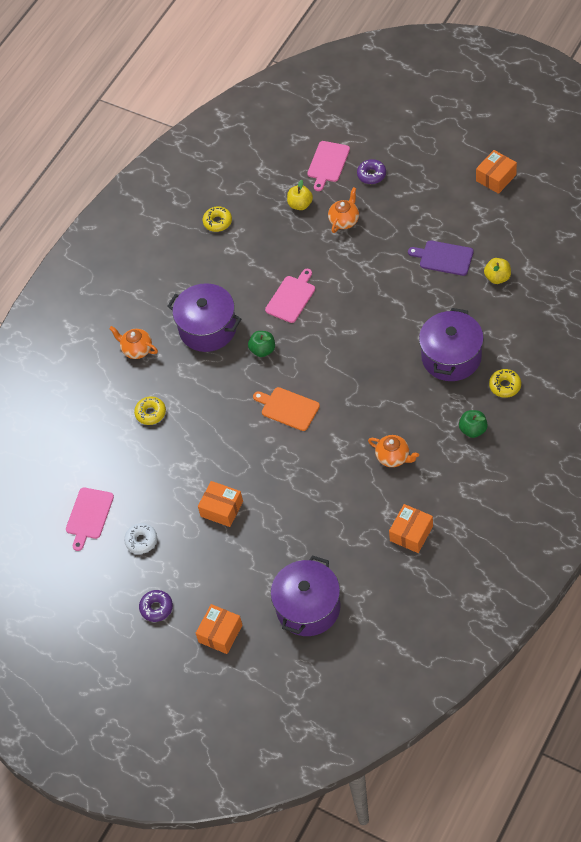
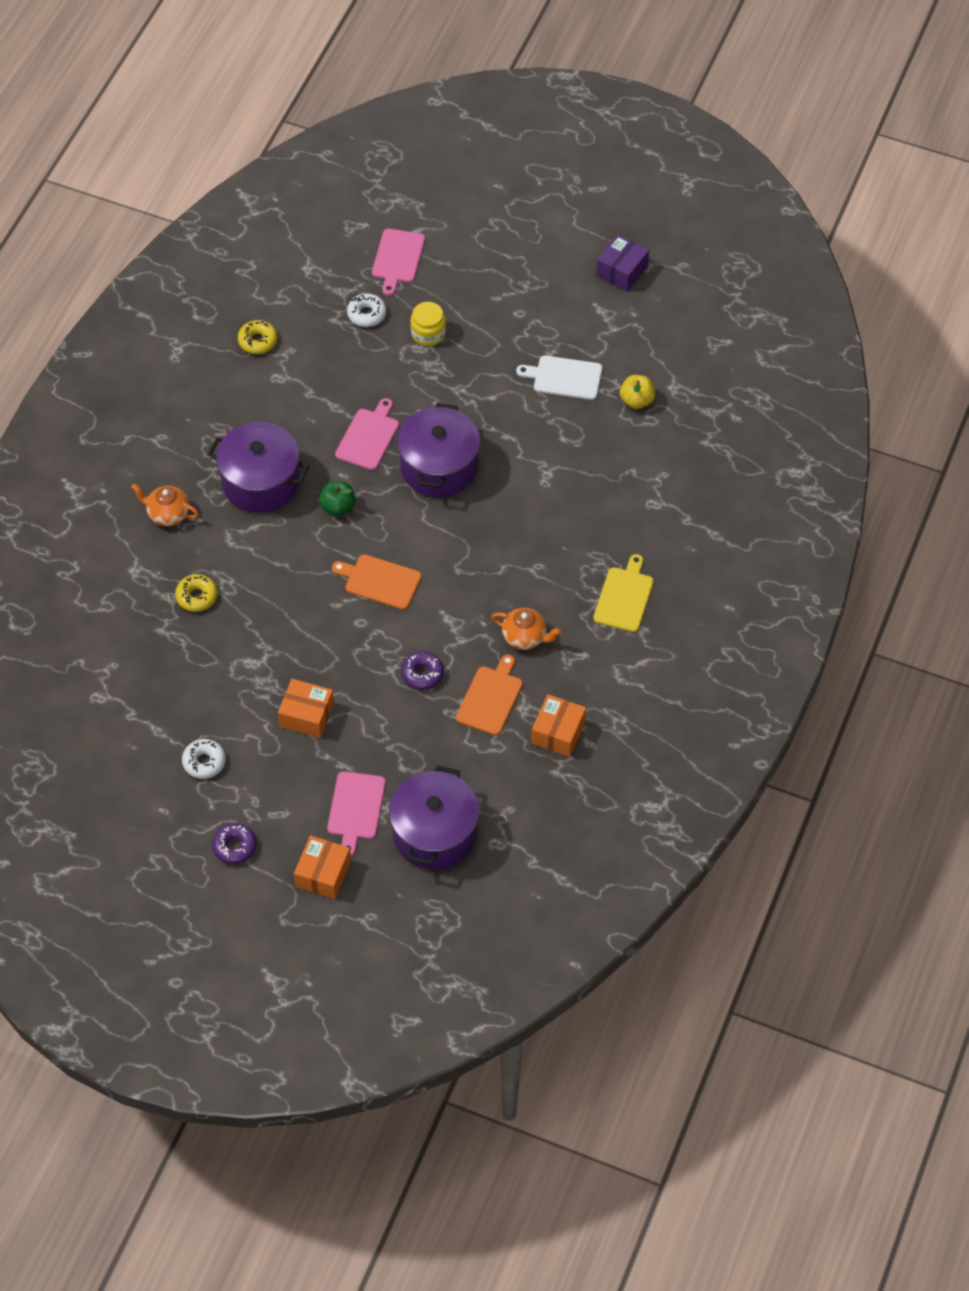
camera: 15 degrees left, 0 degrees up
pink cutting board [66,487,114,551] -> pink cutting board moved to [327,771,386,856]
yellow apple [287,180,313,210] -> white donut [347,293,386,327]
orange teapot [328,187,359,233] -> yellow jar [410,302,446,346]
purple donut [357,159,386,184] -> purple donut moved to [401,651,444,690]
purple cutting board [408,240,474,276] -> white cutting board [516,355,602,400]
purple pot [419,308,484,381] -> purple pot moved to [397,403,480,498]
green apple [459,410,488,438] -> yellow cutting board [593,554,654,632]
orange box [476,150,517,194] -> purple box [596,234,649,292]
yellow donut [489,369,521,398] -> none
none -> orange cutting board [456,654,523,735]

